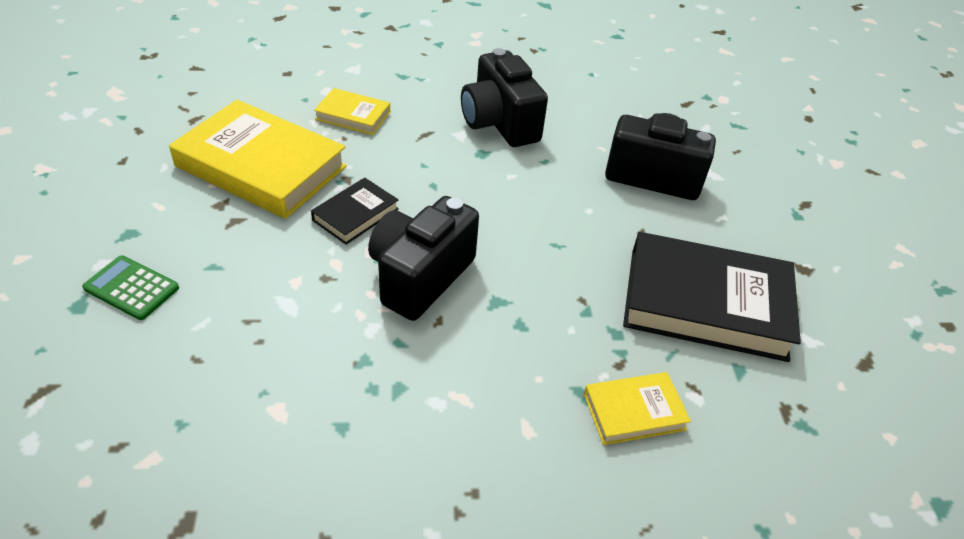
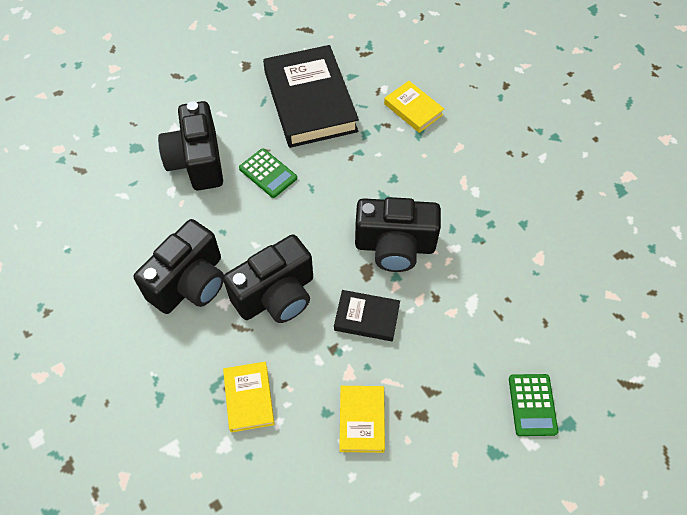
camera: 115 degrees left, 15 degrees up
yellow book [169,100,347,219] -> yellow book [339,386,385,453], size x0.49
none -> black camera [223,234,313,323]
none -> green calculator [239,148,297,198]

